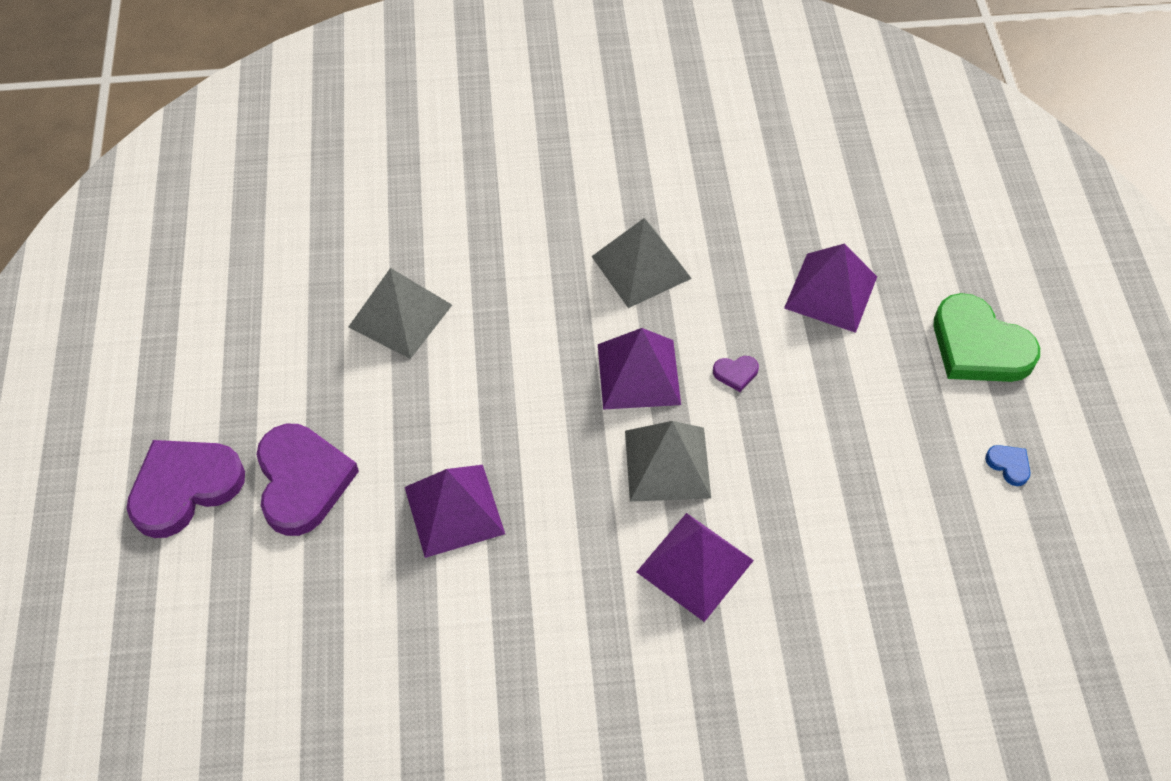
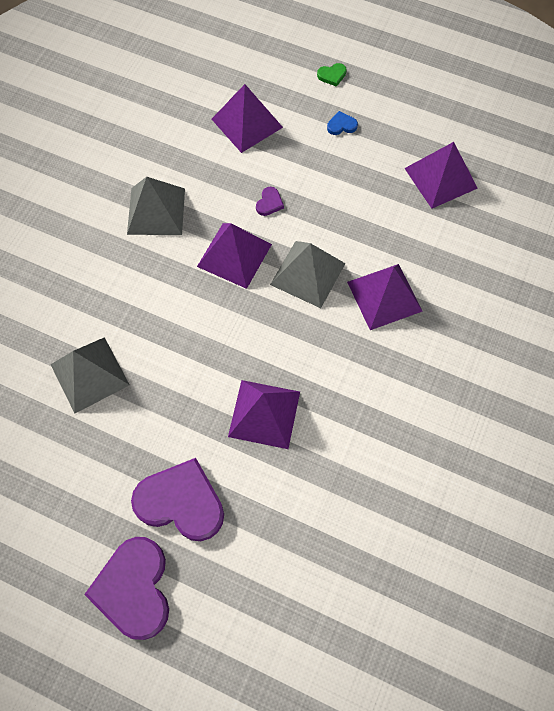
camera: 60 degrees left, 10 degrees up
green heart [933,293,1040,382] -> green heart [317,63,347,87], size x0.41
blue heart [985,445,1031,486] -> blue heart moved to [327,111,358,135]
none -> purple pyramid [404,142,478,209]

